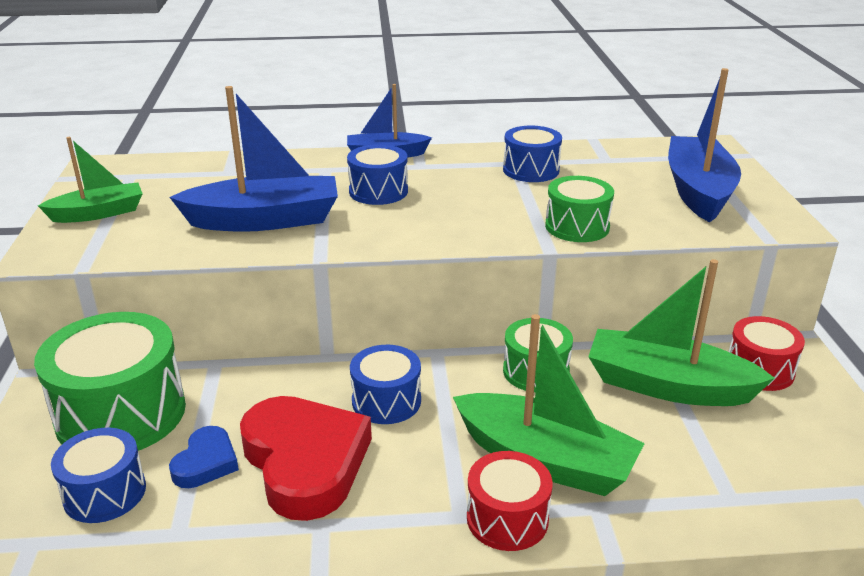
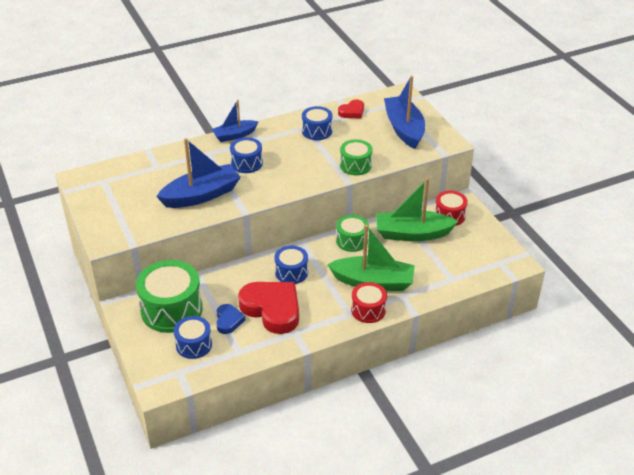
camera: 20 degrees left, 10 degrees up
green boat [38,137,143,223] -> none
none -> red heart [338,99,364,119]

